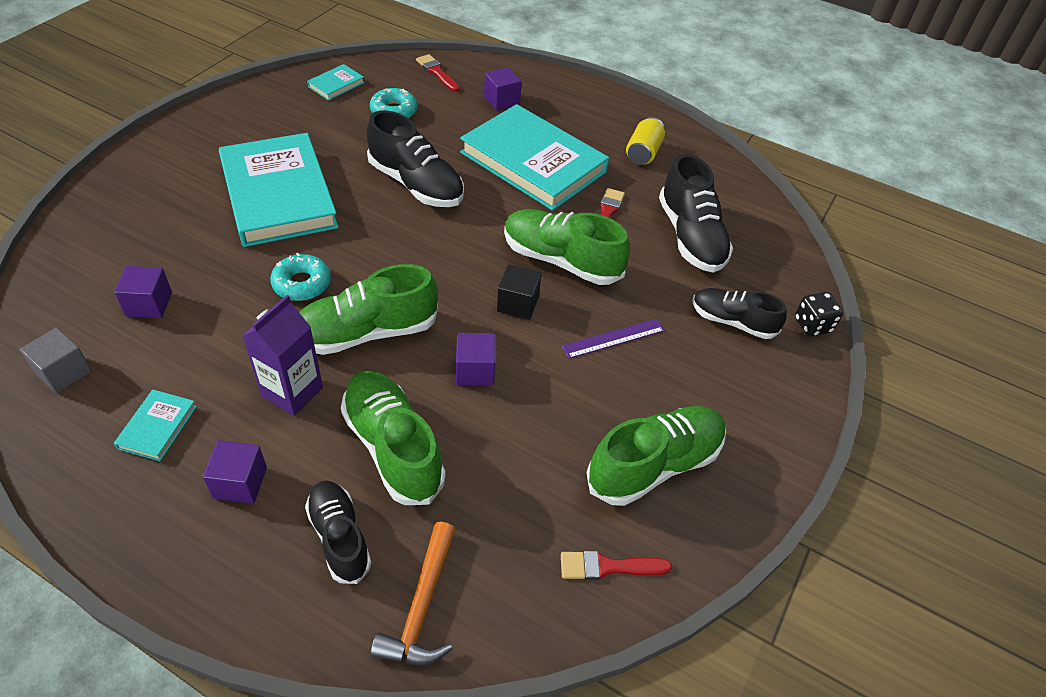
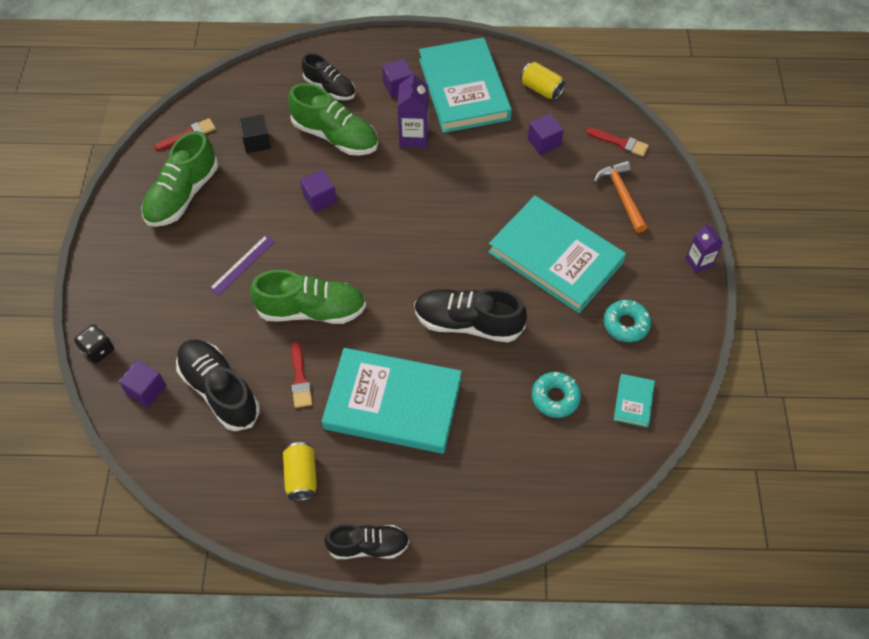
camera: 155 degrees right, 10 degrees up
grey cube [20,328,92,394] -> yellow can [520,62,566,100]
turquoise book [114,389,197,461] -> turquoise book [419,37,512,133], size x2.47
turquoise donut [270,253,331,301] -> turquoise donut moved to [604,300,651,342]
green shoe [299,264,438,355] -> none
orange hammer [371,522,455,665] -> orange hammer moved to [593,161,648,233]
red brush [416,54,460,92] -> red brush moved to [587,128,649,157]
purple cube [484,67,522,111] -> purple cube moved to [119,360,167,407]
black cube [497,264,542,320] -> black cube moved to [239,114,271,153]
black shoe [693,288,787,339] -> black shoe moved to [324,524,409,559]
none -> purple carton [685,223,723,273]

